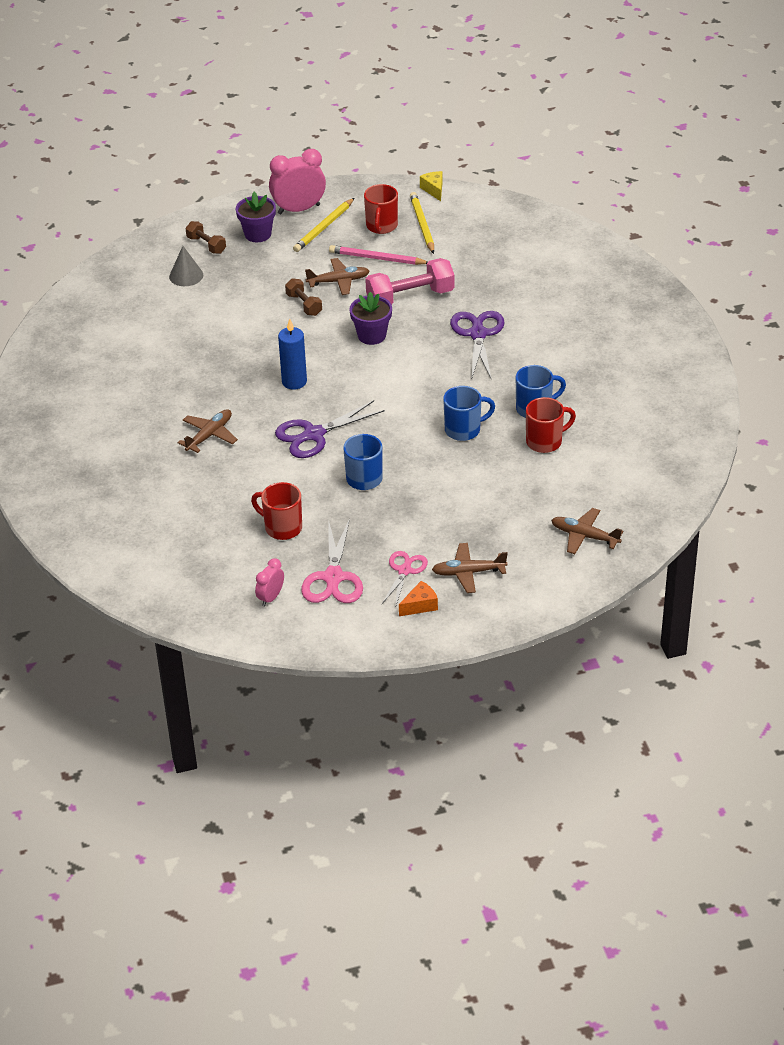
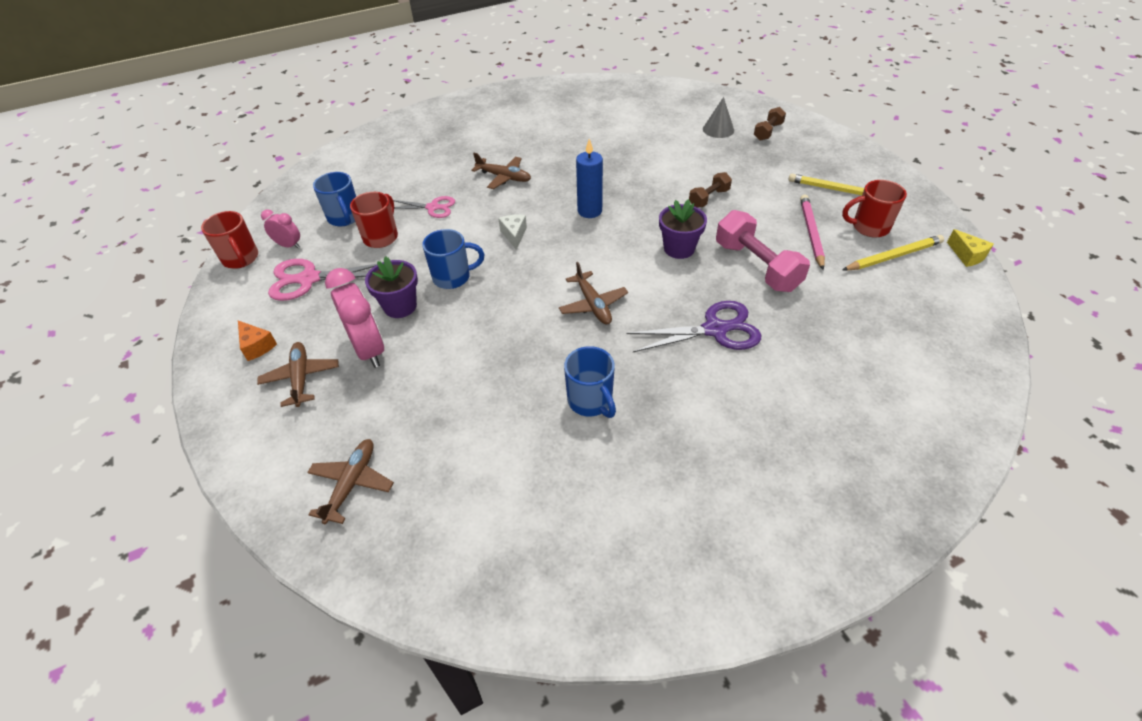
camera: 80 degrees right, 5 degrees up
purple flower pot [236,192,276,242] -> purple flower pot moved to [365,256,418,318]
pink clock [269,149,326,214] -> pink clock moved to [325,268,384,368]
purple scissors [275,400,385,458] -> white cheese [498,214,527,250]
brown plane [305,258,370,295] -> brown plane moved to [559,262,628,325]
pink scissors [382,551,428,608] -> pink scissors moved to [393,196,455,218]
yellow cheese [420,171,443,201] -> yellow cheese turned 90 degrees clockwise [947,229,994,267]
blue mug [443,386,495,441] -> blue mug moved to [313,172,356,226]
red mug [526,397,576,453] -> red mug moved to [201,211,258,269]

